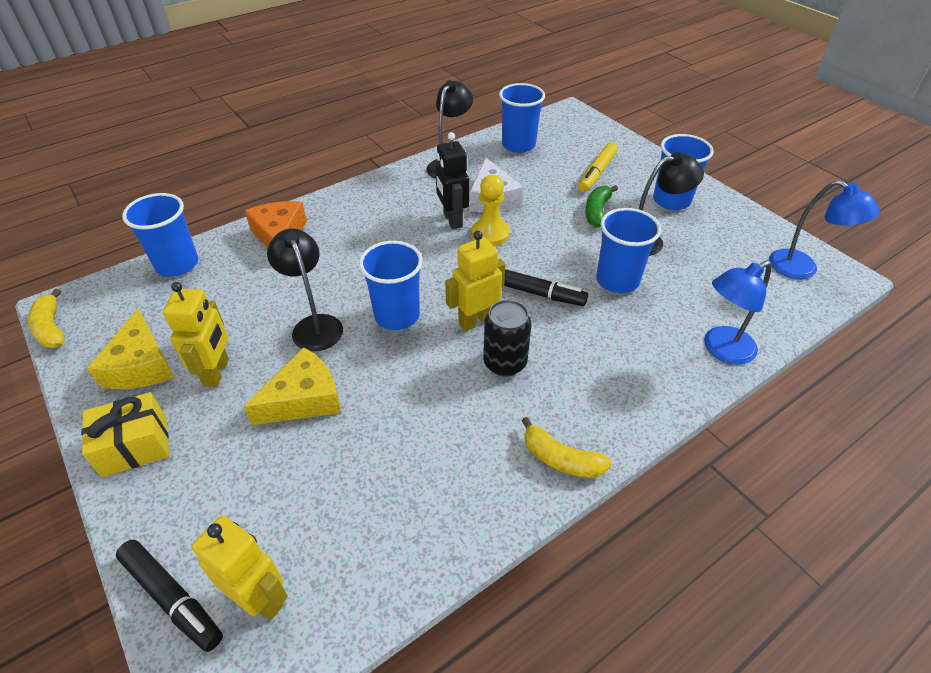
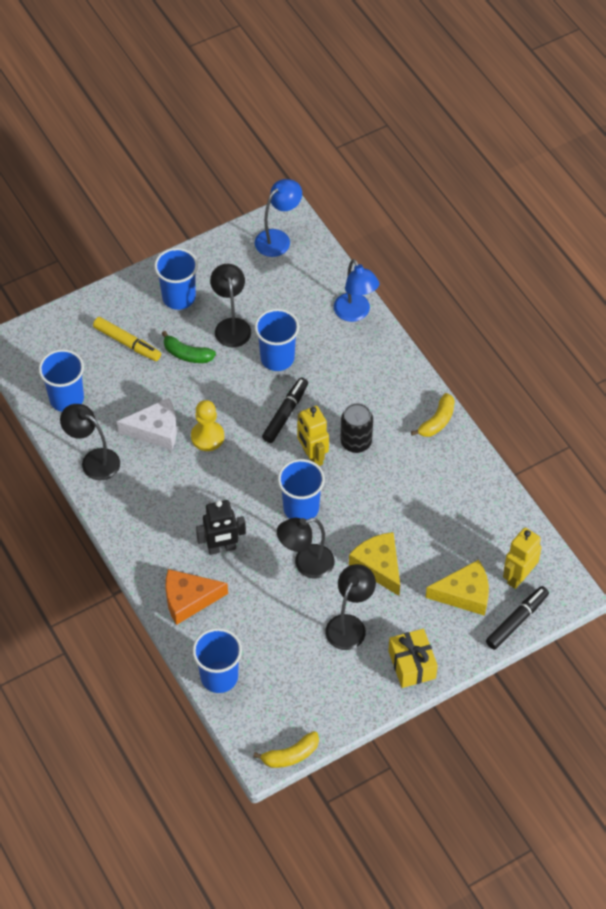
camera: 85 degrees left, 10 degrees up
yellow cheese [87,309,174,389] -> yellow cheese moved to [425,560,489,616]
yellow robot [163,282,229,387] -> black lamp [325,564,376,650]
black robot [435,132,469,229] -> black robot moved to [196,500,246,555]

